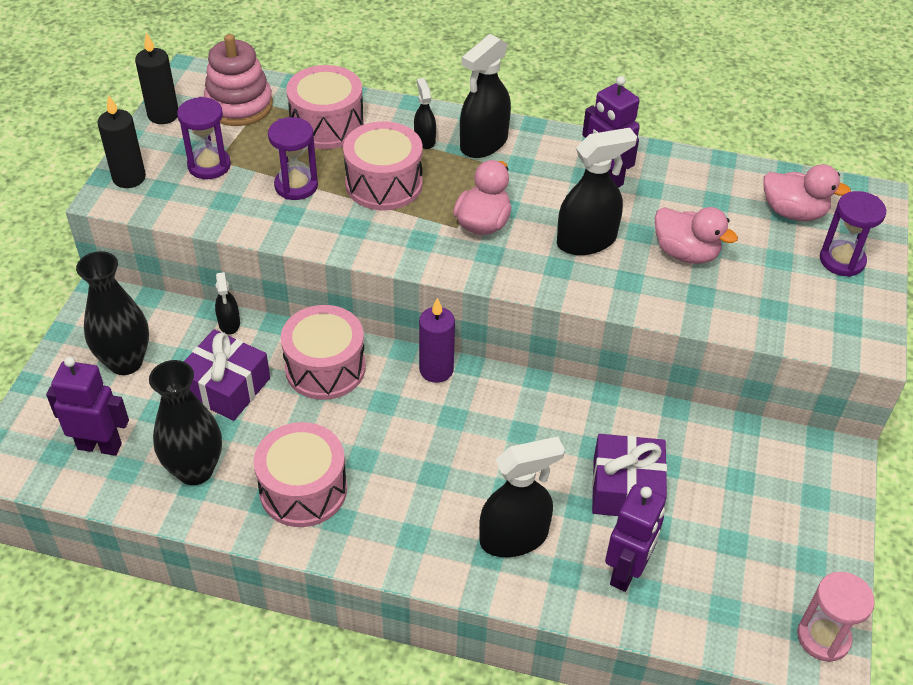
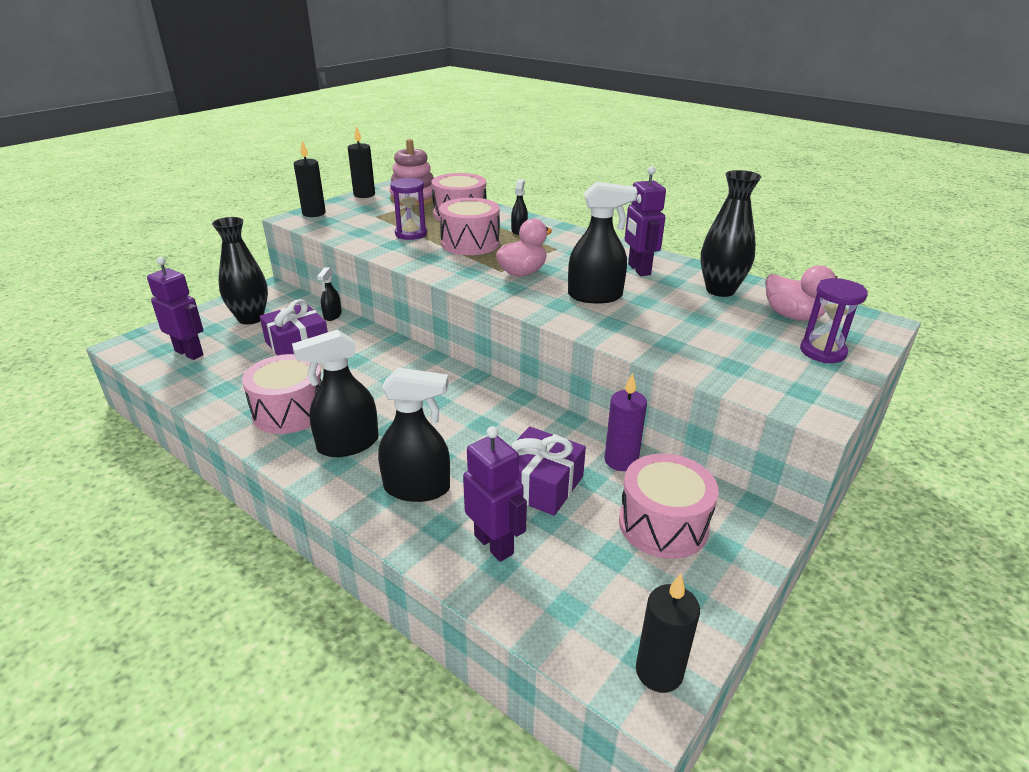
camera: 25 degrees right, 15 degrees down
black vase [149,360,222,485] -> black vase moved to [700,170,761,297]
purple hourglass [177,97,231,179] -> none
pink drum [281,305,366,400] -> pink drum moved to [619,454,719,559]
purple candle [419,298,455,383] -> purple candle moved to [604,373,647,471]
black spray bottle [460,34,511,158] -> black spray bottle moved to [292,329,379,457]
purple robot [605,484,666,592] -> purple robot turned 90 degrees counterclockwise [463,426,527,562]
pink duck [655,207,738,264] -> none
pink hourglass [797,572,875,662] -> black candle [636,574,700,693]

